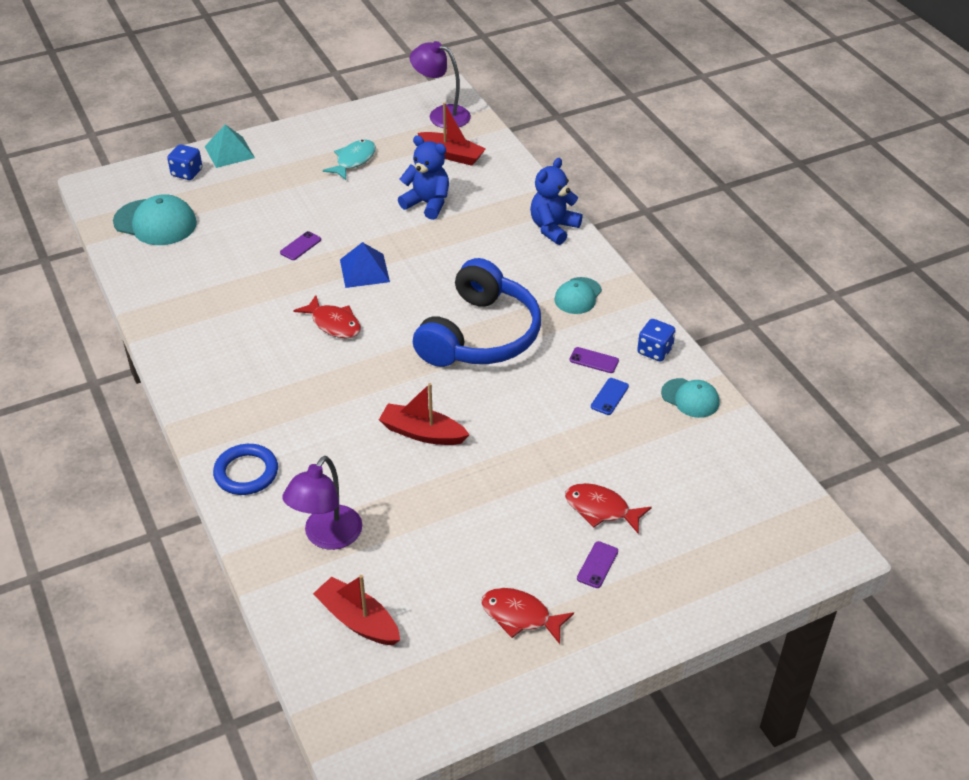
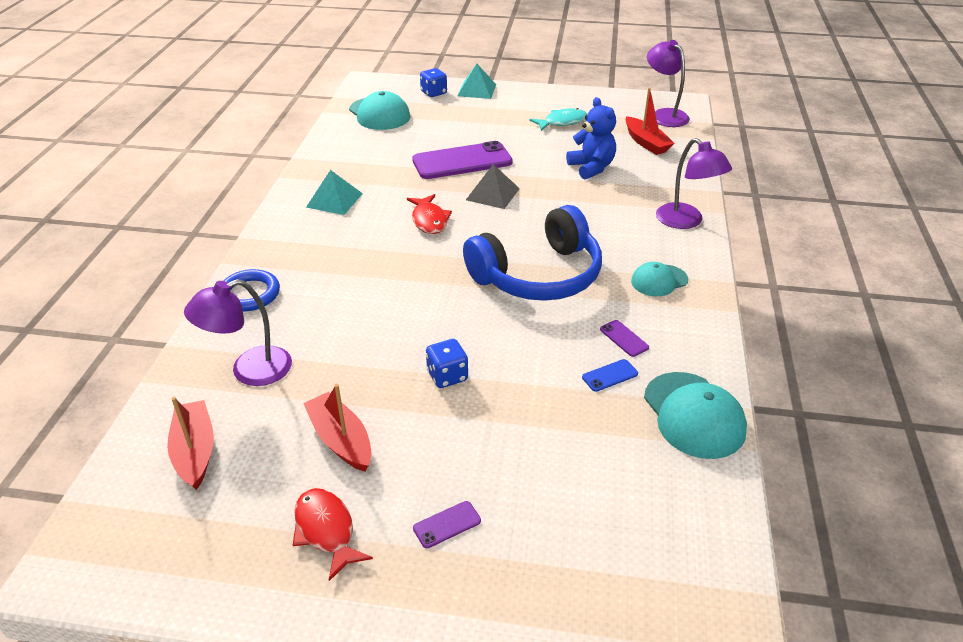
camera: 35 degrees right, 5 degrees down
purple phone [280,231,321,260] -> purple phone [412,141,513,179], size x2.47
blue pyramid [340,242,390,288] -> grey pyramid [466,164,520,209]
red boat [379,383,470,445] -> red boat moved to [303,384,372,472]
blue teddy bear [530,158,583,245] -> purple lamp [656,138,732,229]
red fish [565,483,652,534] -> none
blue dice [637,319,676,362] -> blue dice moved to [426,339,468,388]
turquoise cap [661,378,720,418] -> turquoise cap [644,372,747,459], size x1.63
none -> turquoise pyramid [306,170,363,215]

